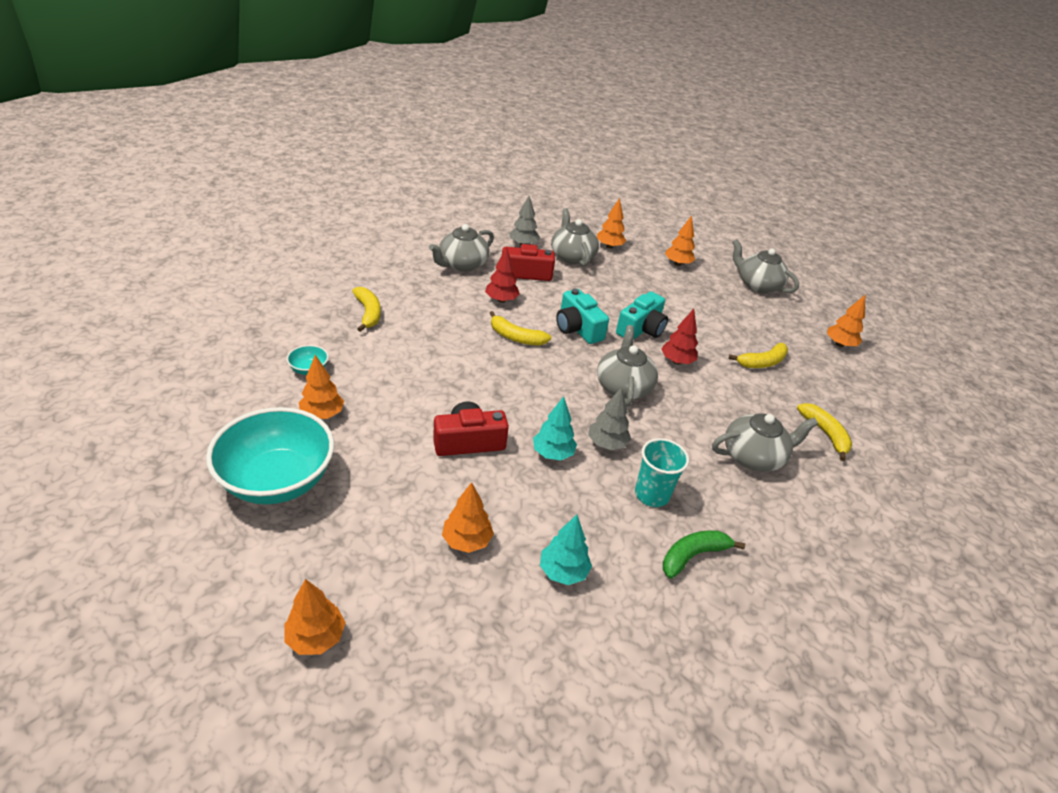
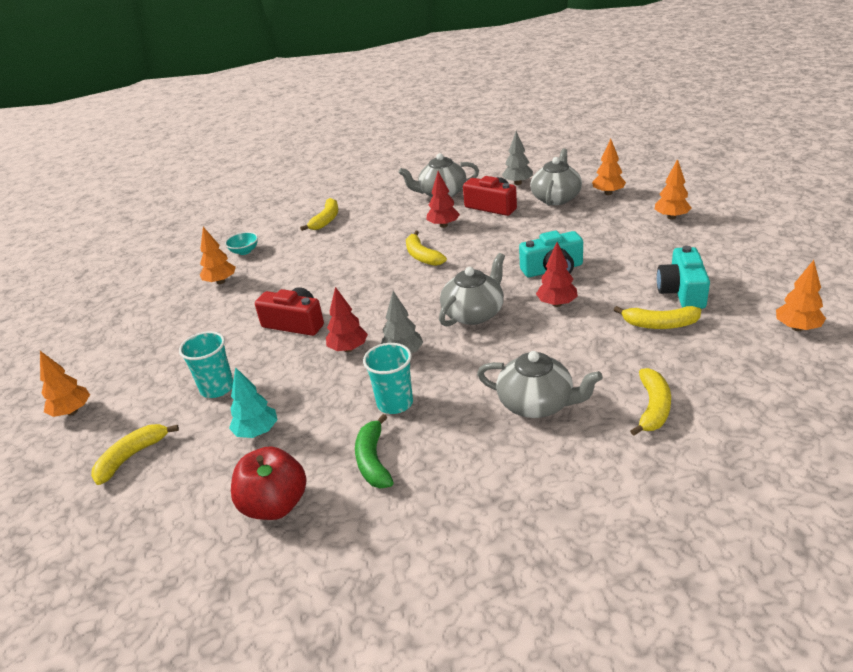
camera: 45 degrees right, 5 degrees down
turquoise bowl [206,407,334,504] -> none
orange tree [442,482,494,553] -> turquoise cup [179,331,233,398]
turquoise tree [533,396,577,460] -> red tree [326,287,368,352]
turquoise camera [556,289,609,344] -> turquoise camera moved to [657,246,710,309]
green banana [663,530,745,579] -> green banana turned 105 degrees counterclockwise [355,414,394,489]
grey teapot [732,239,799,293] -> none
none -> yellow banana [91,424,179,485]
none -> red apple [231,446,307,520]

